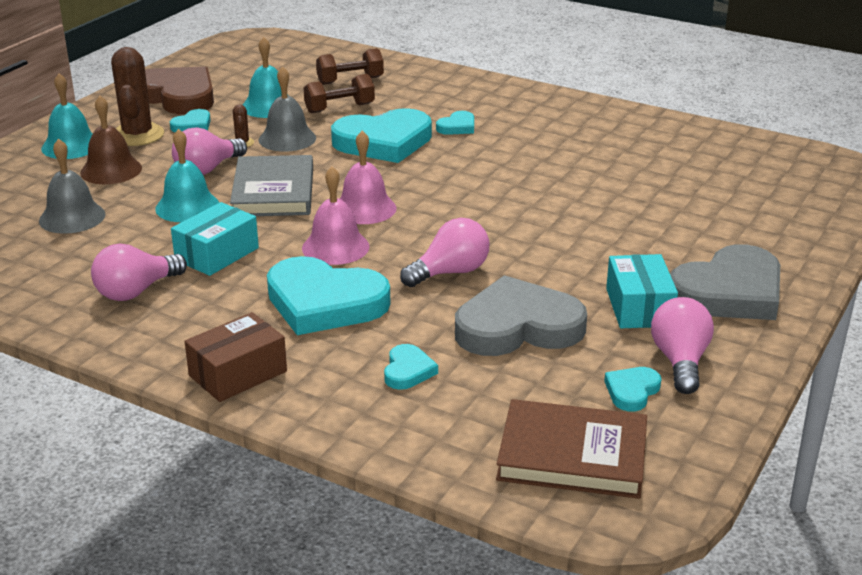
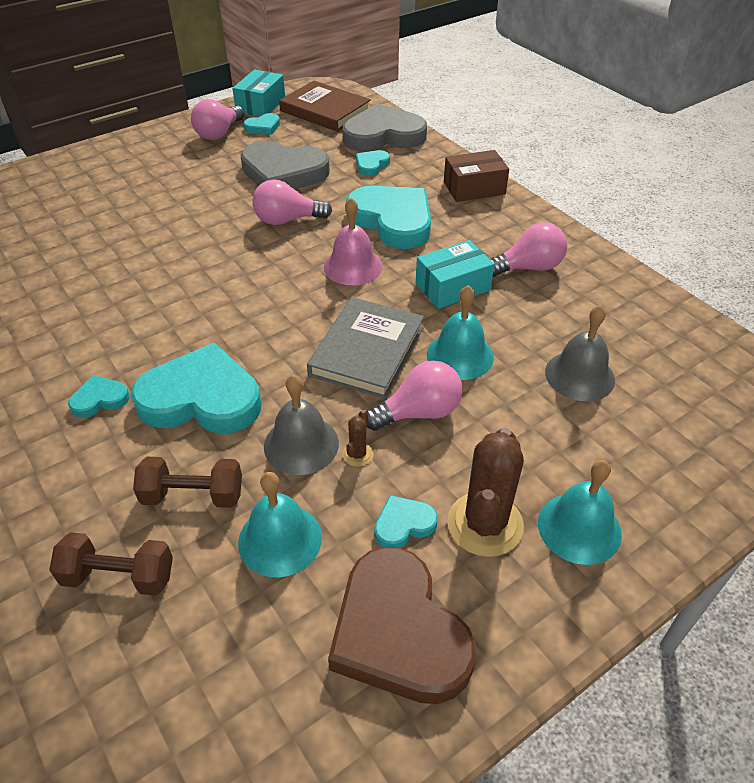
camera: 155 degrees left, 15 degrees up
brown bell [80,96,142,184] -> none
pink bell [340,131,397,224] -> none
turquoise box [606,254,678,328] -> turquoise box moved to [232,70,285,117]
grey heart [670,244,780,320] -> grey heart moved to [343,103,427,152]

